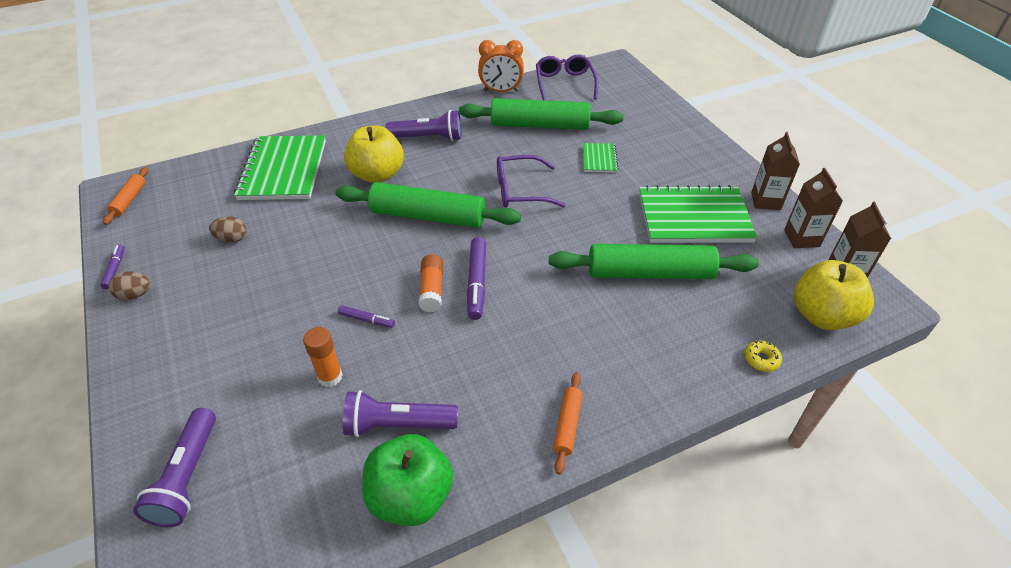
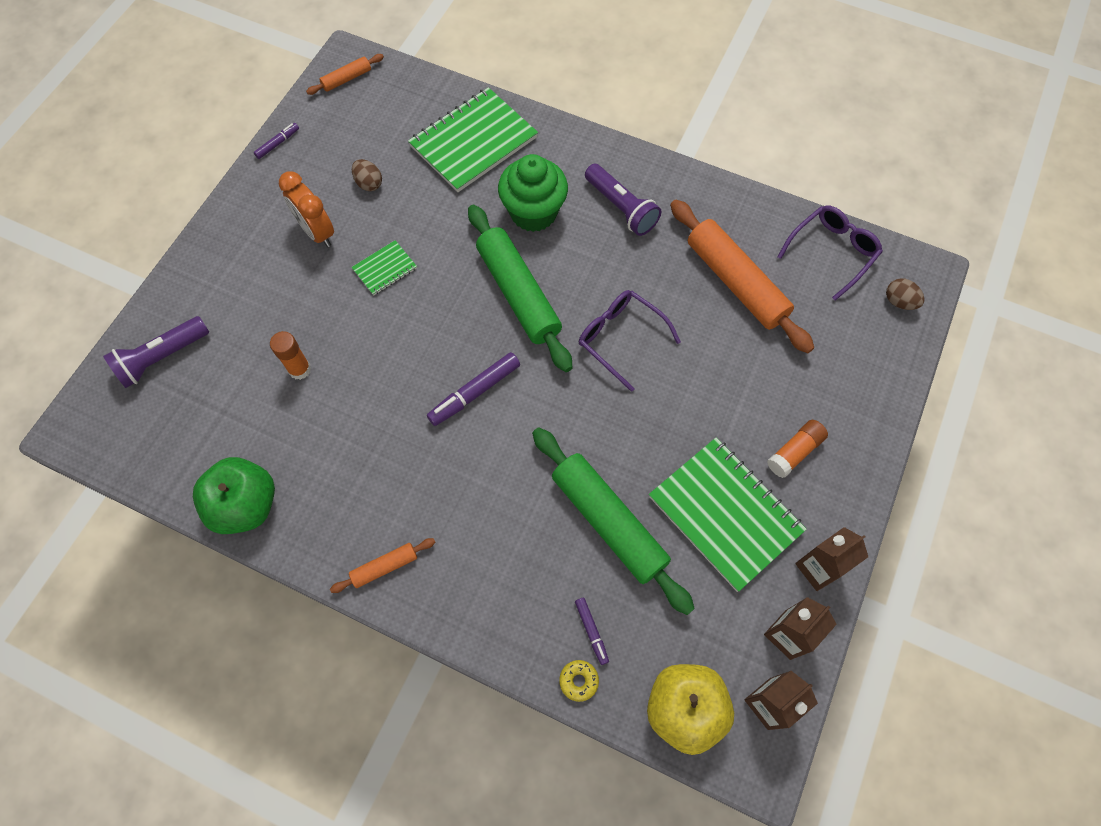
camera: 50 degrees right, 20 degrees up
brown egg [109,271,150,300] -> brown egg moved to [886,278,925,310]
purple marker [338,305,395,328] -> purple marker moved to [575,598,609,665]
purple flashlight [343,390,458,437] -> none
yellow apple [344,125,404,183] -> green cupcake [498,154,568,232]
orange glue stick [419,255,443,313] -> orange glue stick moved to [767,420,828,478]
green rolling pin [459,98,624,130] -> orange rolling pin [670,199,814,353]
orange clock [478,40,524,92] -> orange clock moved to [279,171,334,247]
green notebook [582,143,619,173] -> green notebook moved to [351,240,417,296]

